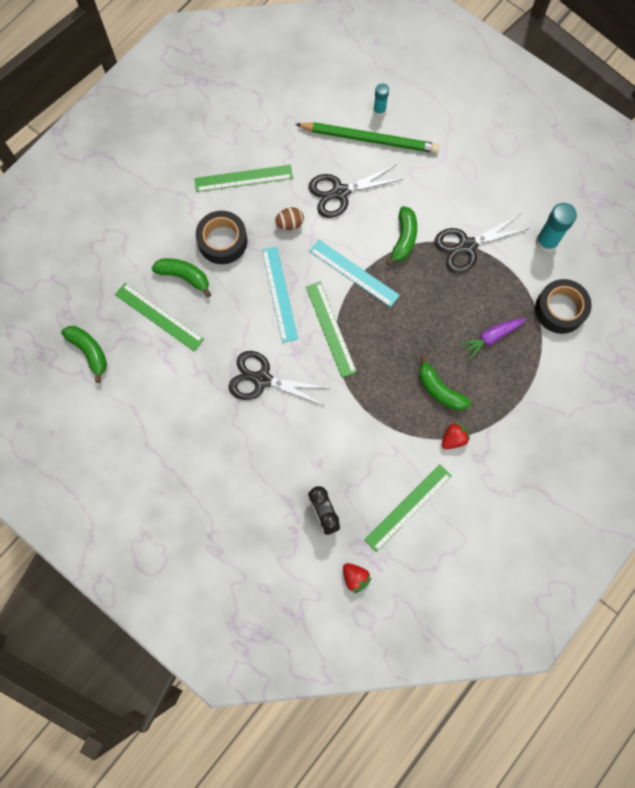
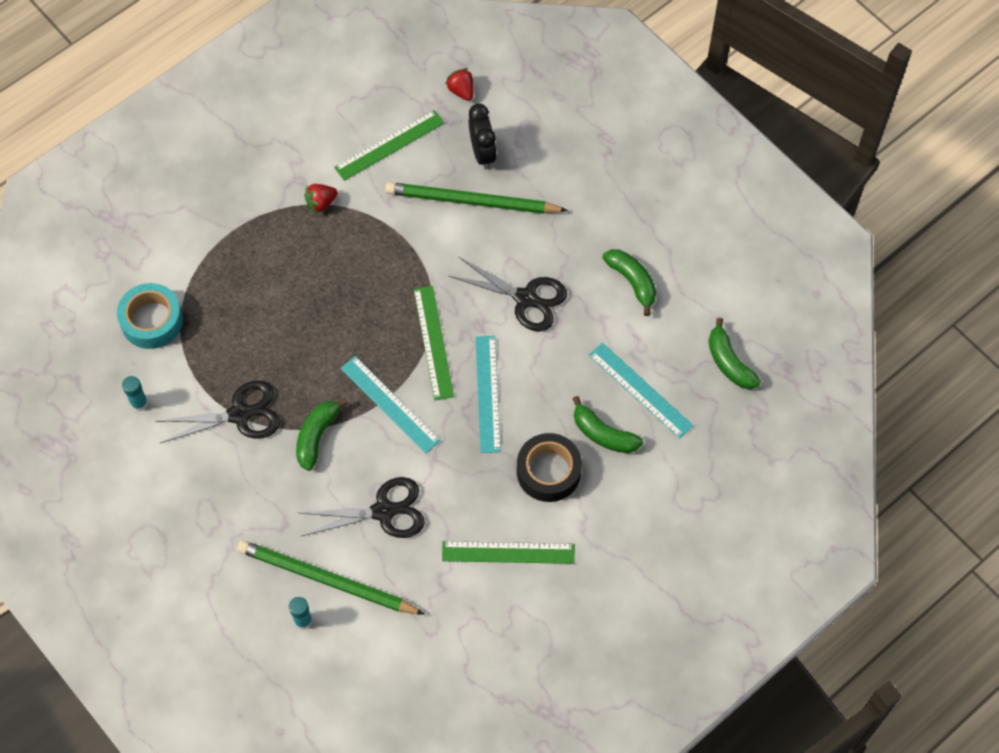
camera: 170 degrees left, 10 degrees down
green ruler [115,283,204,351] -> turquoise ruler [589,343,694,439]
brown egg [275,207,304,230] -> none
green banana [419,355,471,411] -> green banana moved to [602,249,656,316]
purple carrot [459,318,526,360] -> none
turquoise glue stick [535,203,577,253] -> turquoise glue stick [122,376,148,411], size x0.60
black tape [535,279,592,334] -> turquoise tape [117,283,183,349]
none -> green pencil [385,182,568,214]

